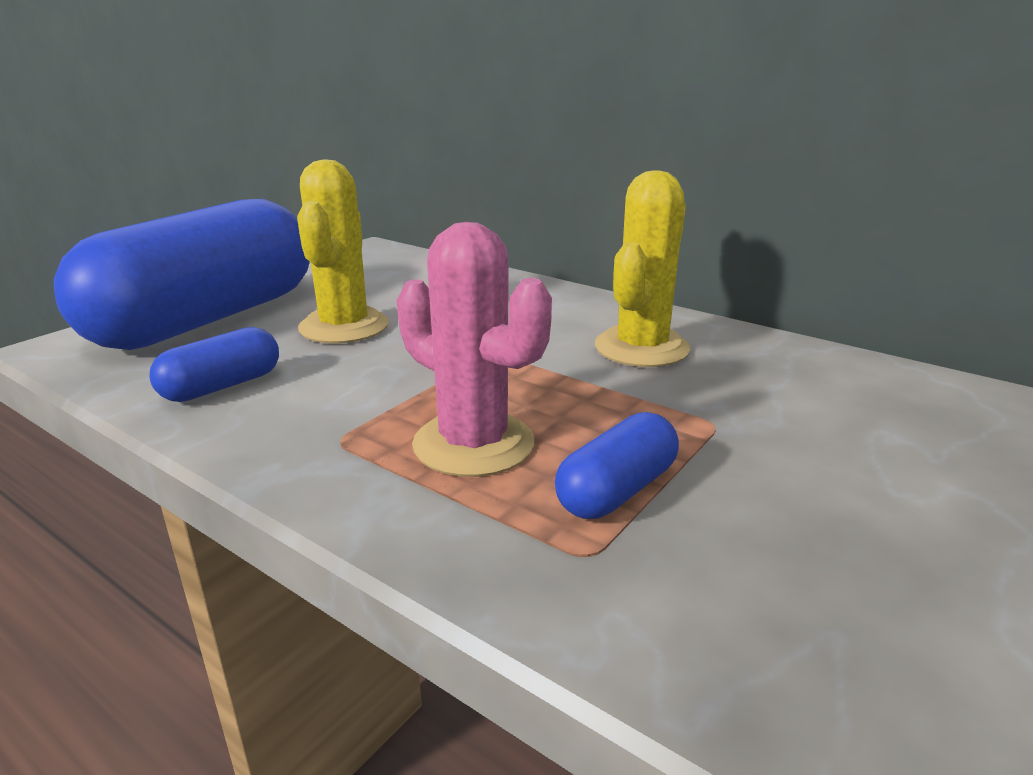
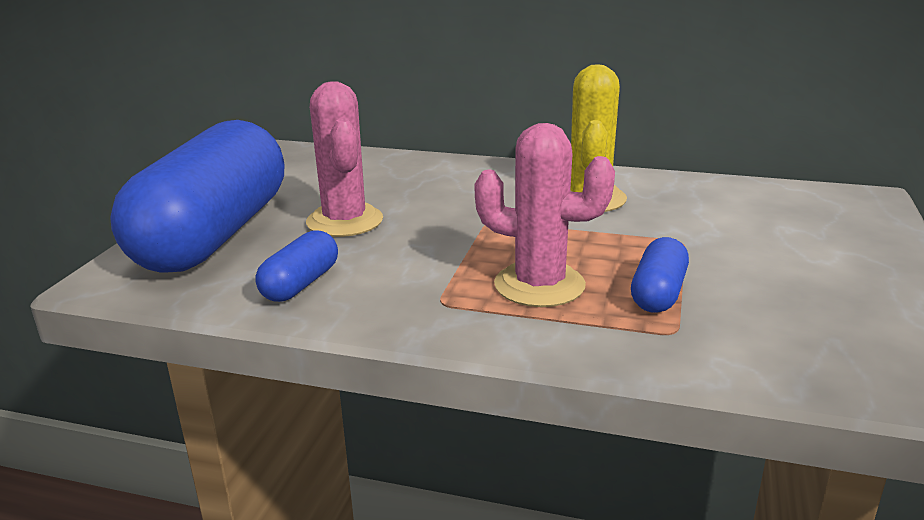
camera: 20 degrees left, 0 degrees up
yellow cactus [297,159,389,343] -> pink cactus [306,82,383,237]

